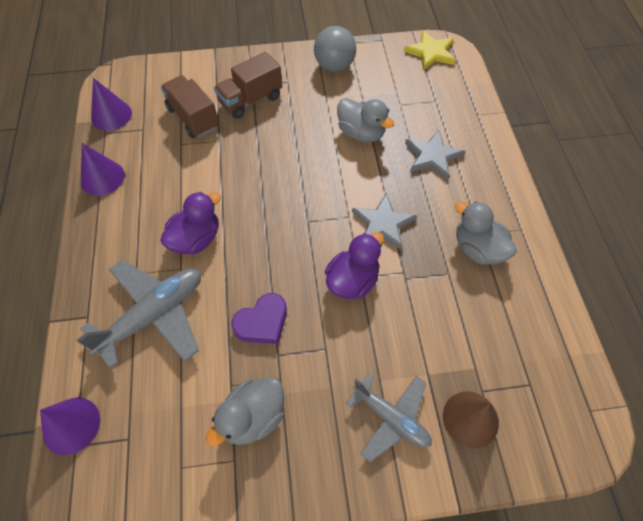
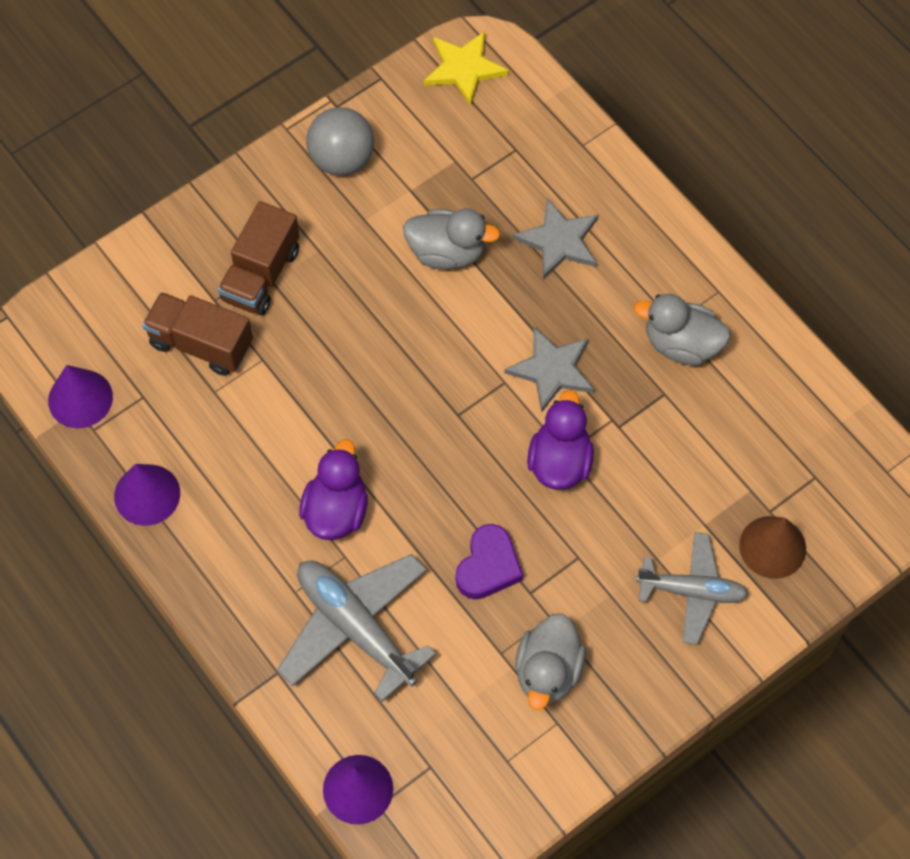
camera: 30 degrees left, 5 degrees up
grey plane [77,260,201,369] -> grey plane turned 60 degrees counterclockwise [277,554,436,702]

